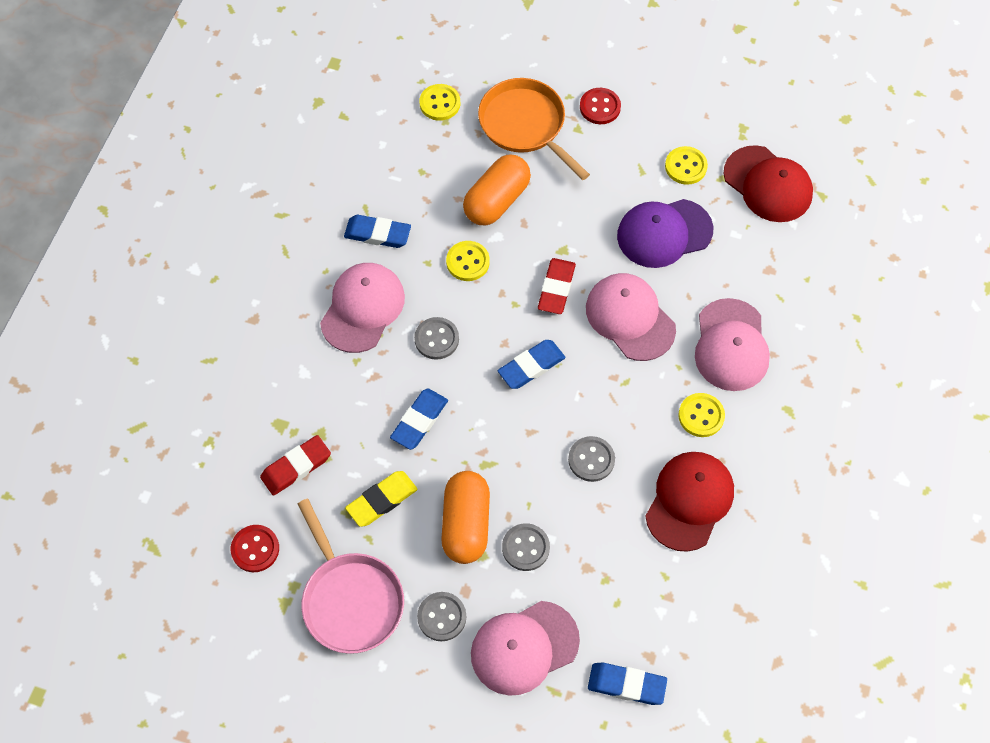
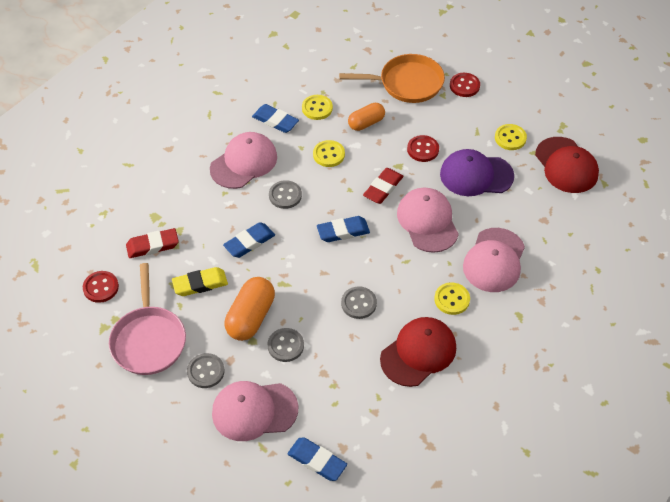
camera: 20 degrees right, 10 degrees down
yellow button [419,84,460,121] -> yellow button moved to [302,95,333,120]
orange capsule [463,155,531,225] -> orange capsule [348,103,385,131], size x0.66
orange pan [478,78,590,180] -> orange pan turned 105 degrees clockwise [339,54,445,103]
none -> red button [407,135,439,162]

